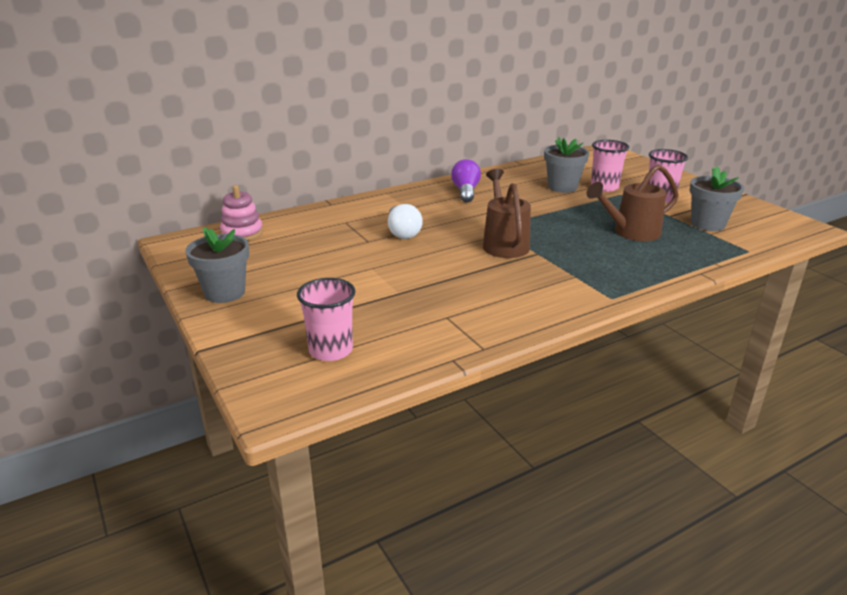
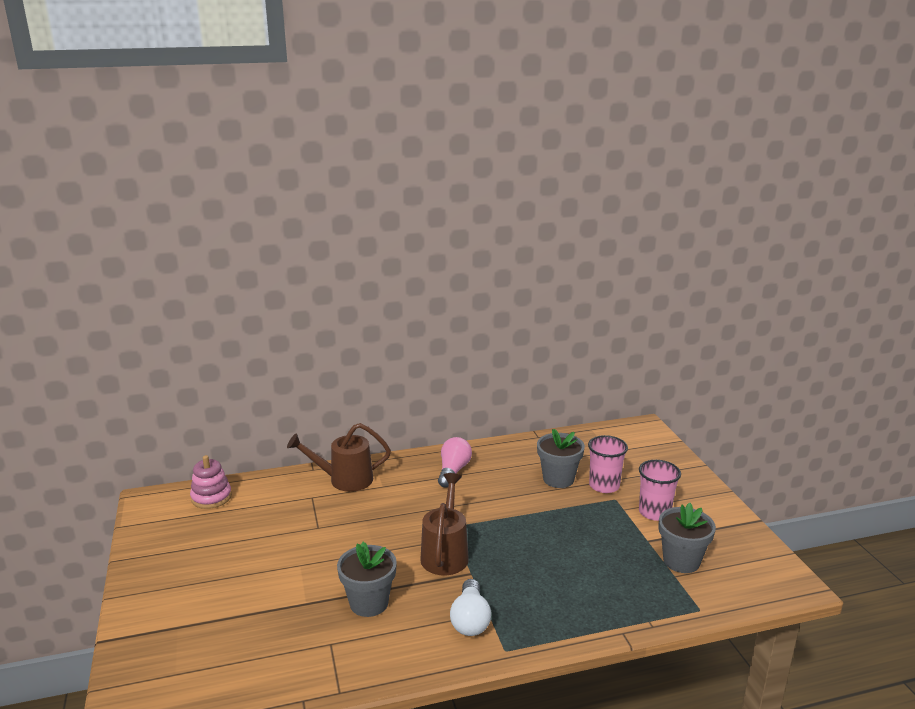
camera: 15 degrees right, 5 degrees down
grey flower pot [185,227,249,303] -> grey flower pot moved to [337,542,397,617]
pink cup [297,278,356,361] -> none
white light bulb [388,204,423,239] -> white light bulb moved to [450,579,491,636]
purple light bulb [451,159,481,203] -> pink light bulb [438,437,472,488]
brown watering can [587,164,679,241] -> brown watering can moved to [287,423,391,492]

